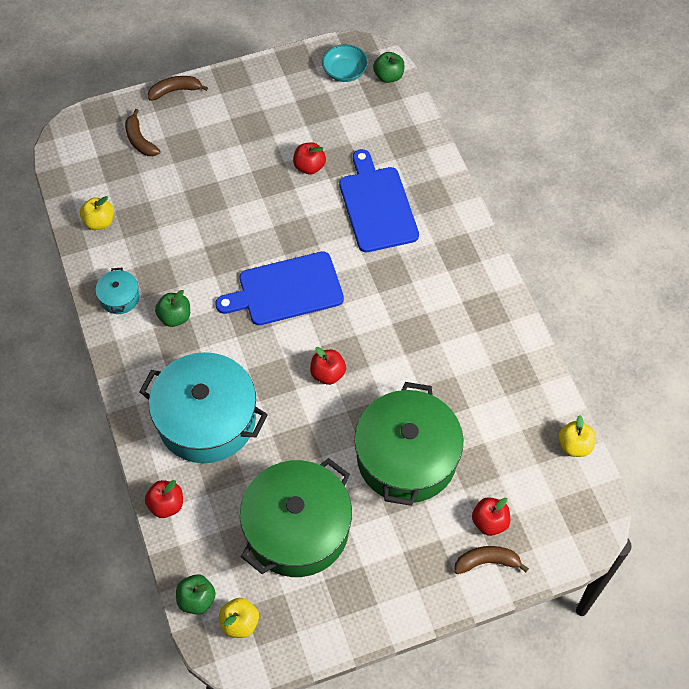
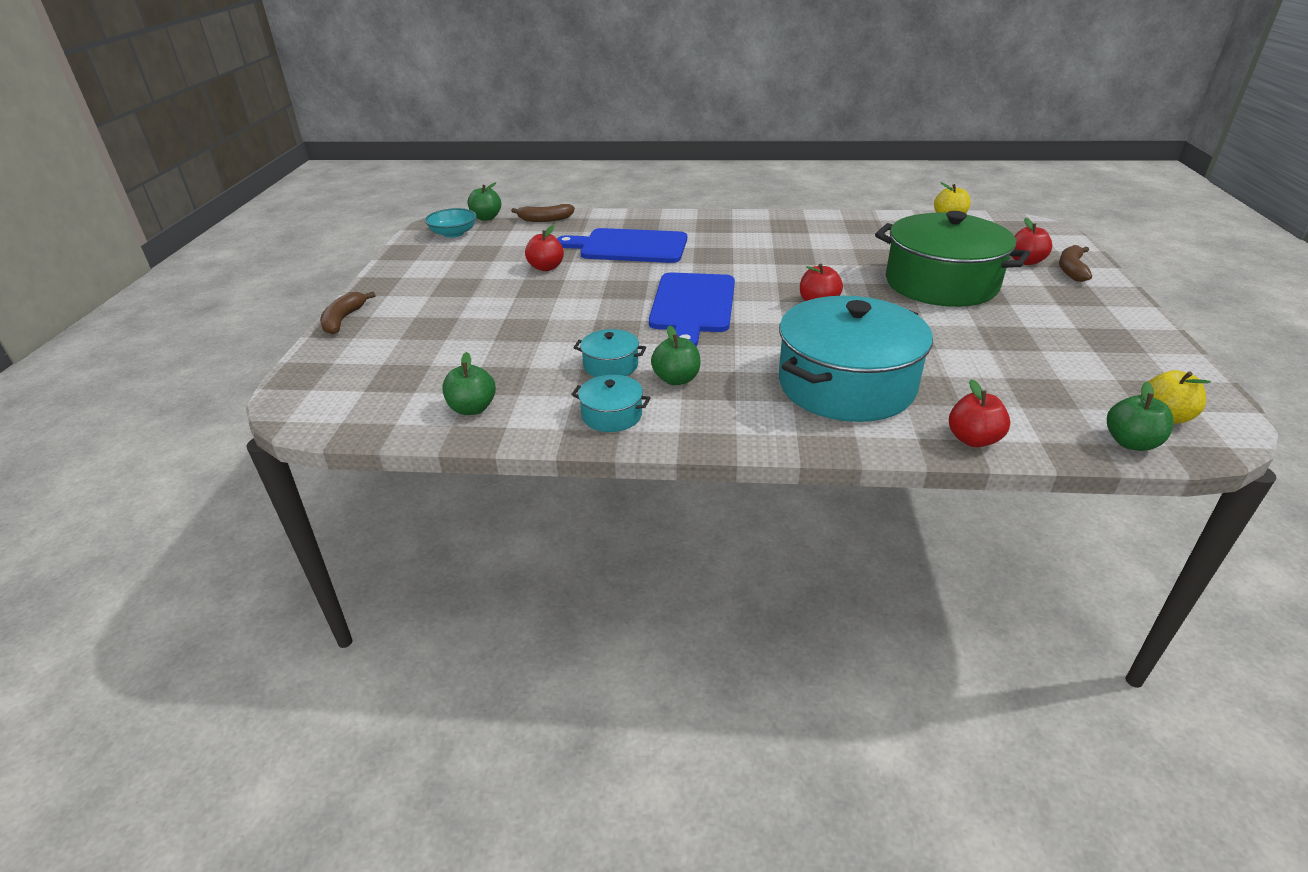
camera: 65 degrees left, 25 degrees down
yellow apple [80,196,114,230] -> green apple [442,352,496,415]
brown banana [125,109,160,156] -> brown banana moved to [511,204,575,222]
green pot [240,458,352,577] -> none
none -> turquoise pot [574,329,646,377]

